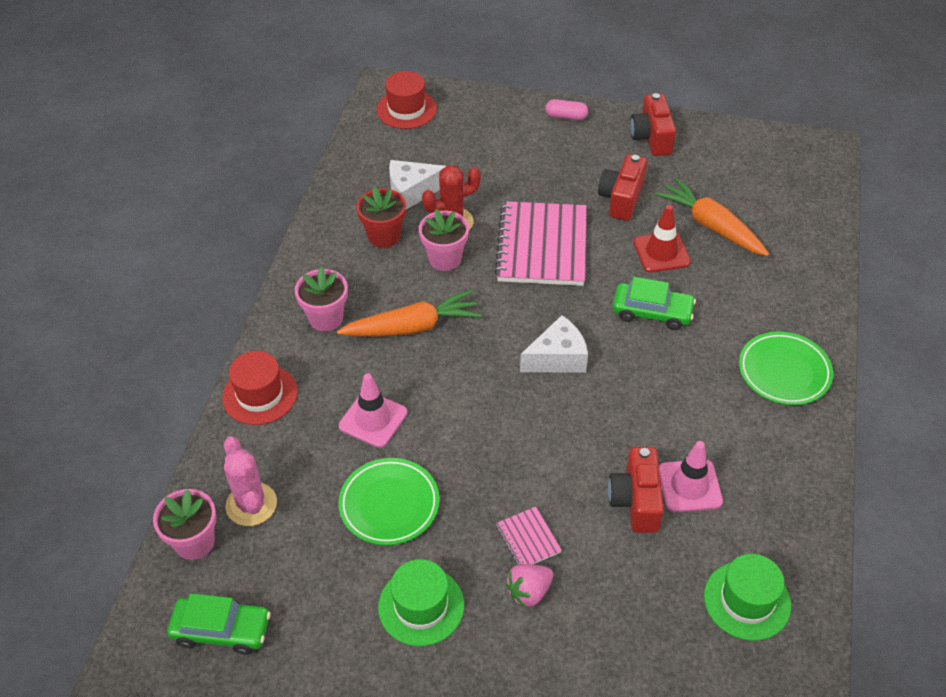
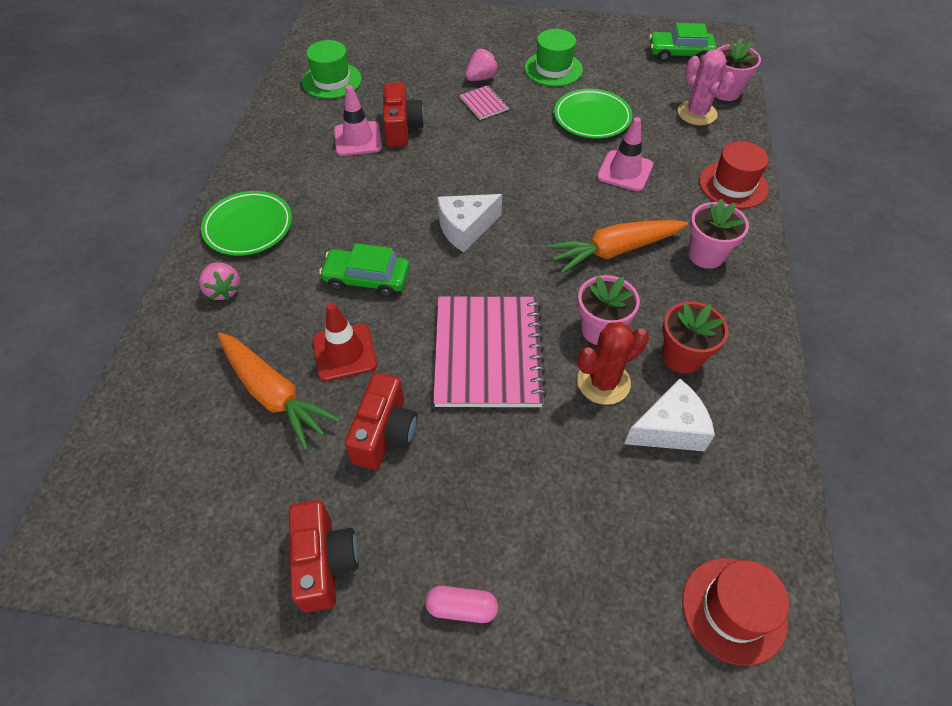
camera: 175 degrees right, 5 degrees up
none -> pink strawberry [199,262,241,300]

